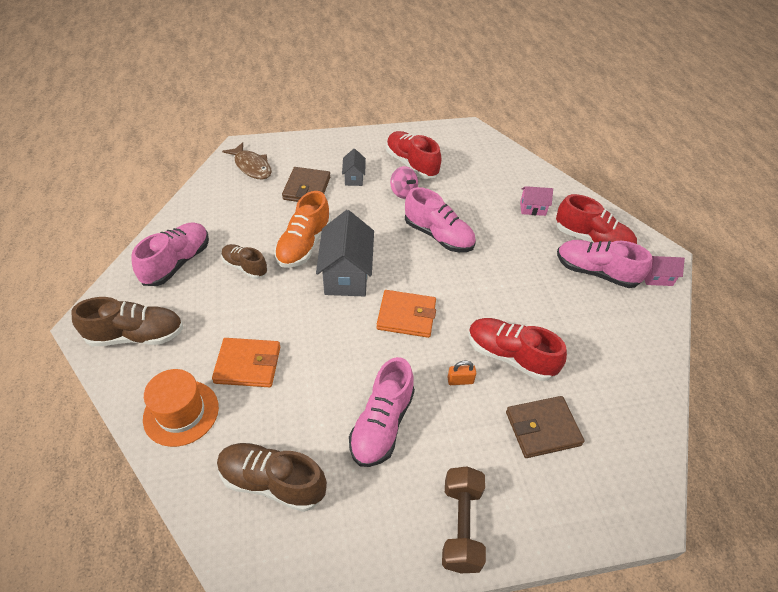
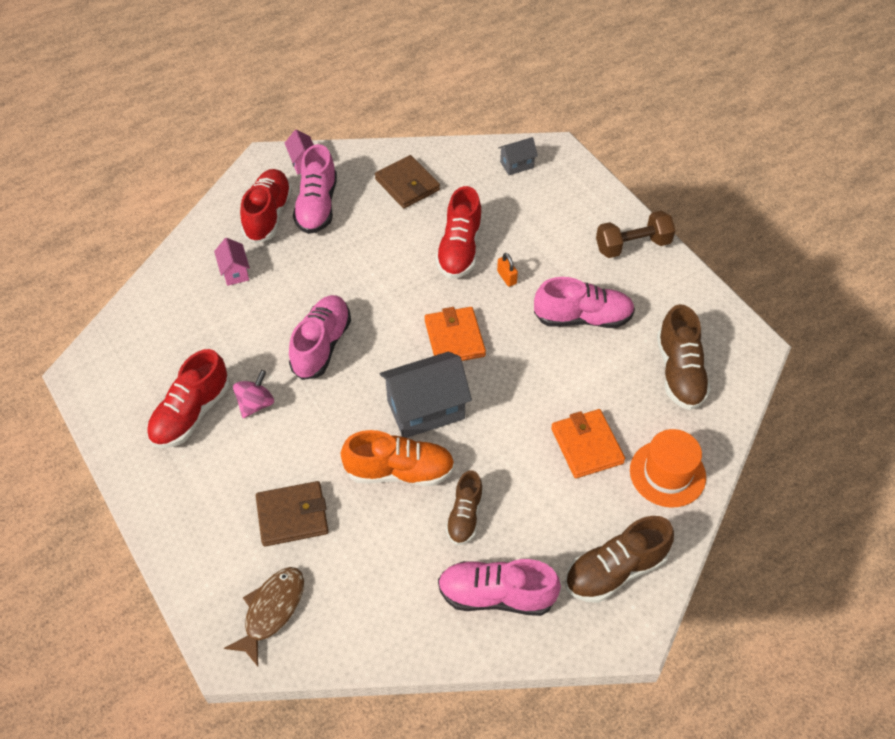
camera: 110 degrees left, 5 degrees up
brown shoe [71,297,183,346] -> brown shoe turned 90 degrees counterclockwise [565,516,674,603]
grey house [342,149,366,186] -> grey house moved to [498,137,538,175]
brown wallet [506,396,585,458] -> brown wallet moved to [375,155,440,208]

